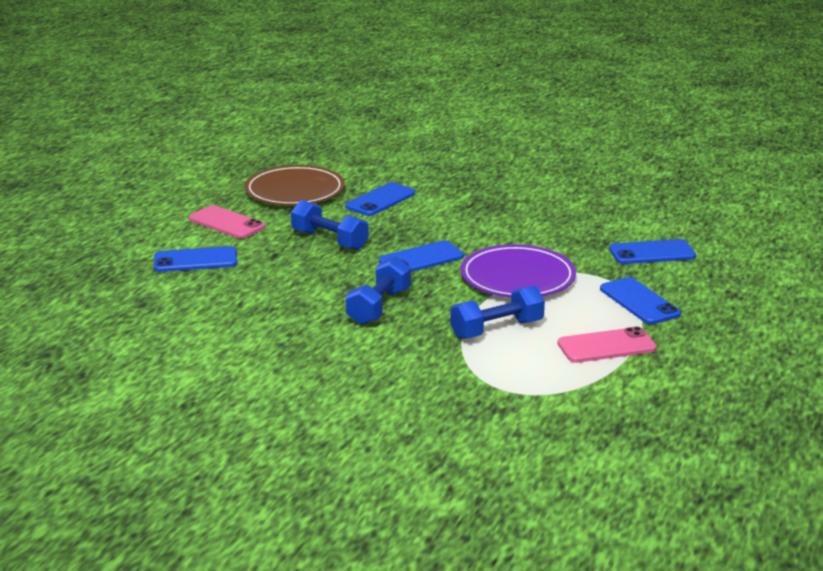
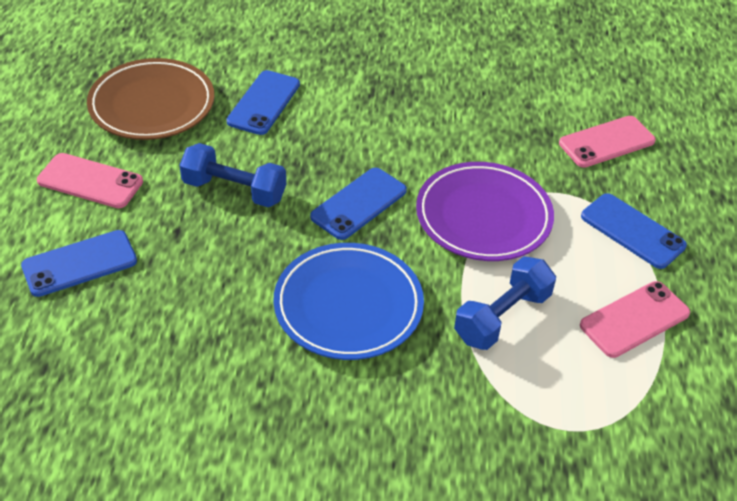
camera: 20 degrees left, 20 degrees up
blue dumbbell [346,256,411,325] -> blue plate [273,243,424,360]
blue phone [609,239,696,264] -> pink phone [559,116,656,168]

